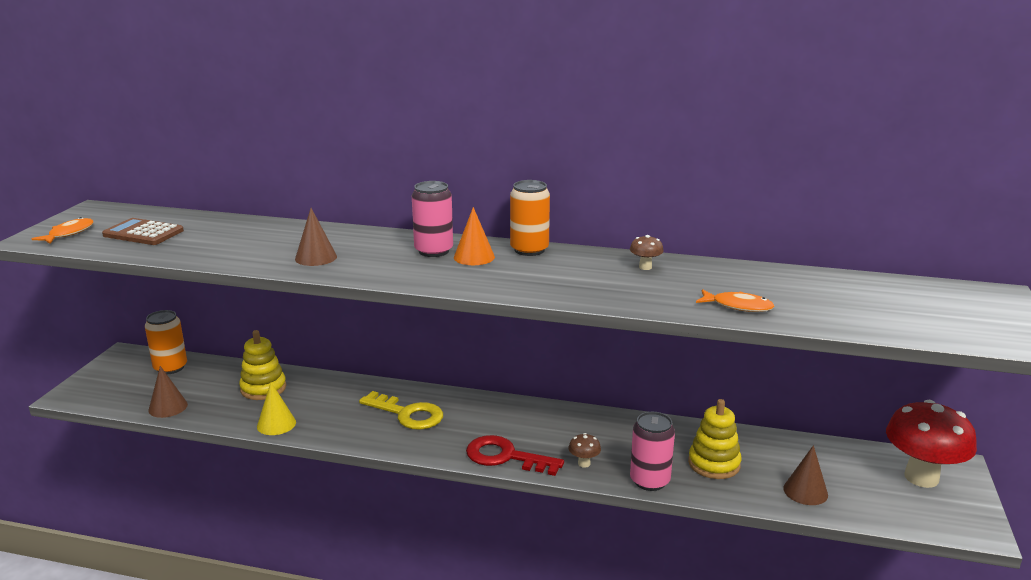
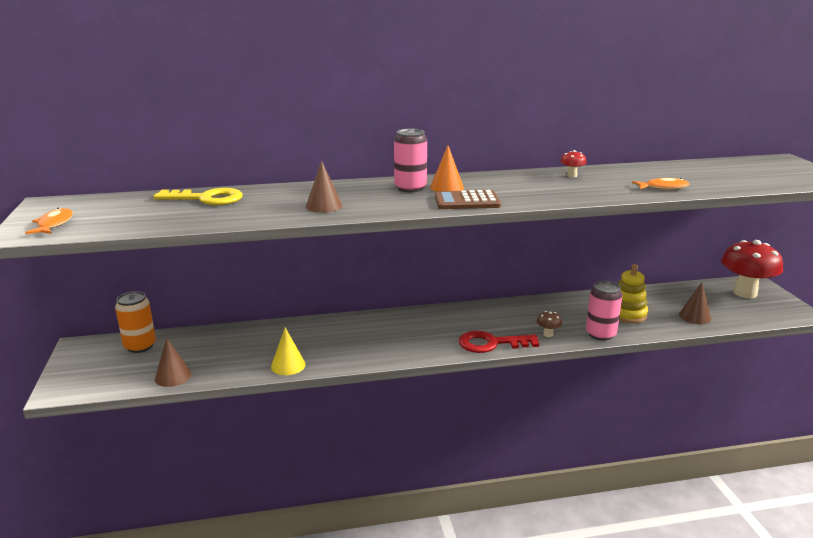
camera: 25 degrees left, 0 degrees up
brown calculator [102,218,184,245] -> brown calculator moved to [435,190,501,209]
yellow stacking toy [239,330,286,400] -> none
yellow key [359,391,443,430] -> yellow key moved to [153,188,243,205]
orange can [510,180,550,256] -> none
brown mushroom [630,235,664,270] -> red mushroom [560,150,587,177]

